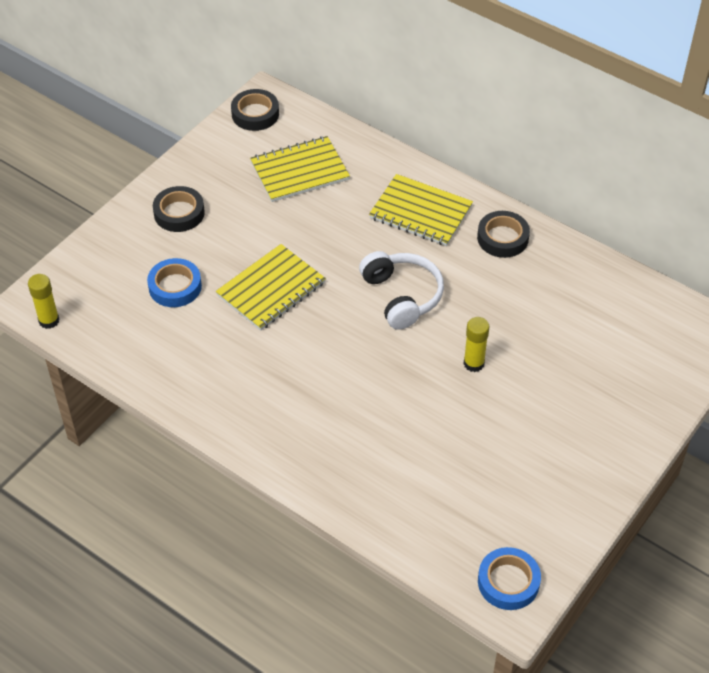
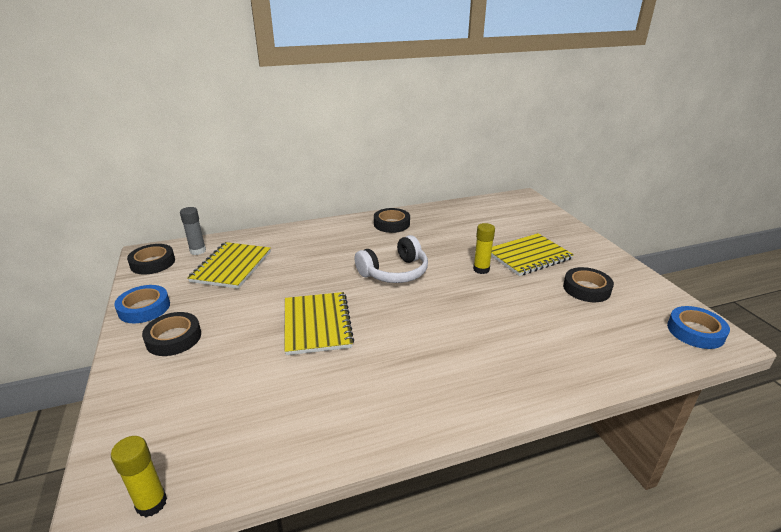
camera: 55 degrees left, 20 degrees down
blue tape [147,258,202,307] -> blue tape moved to [114,285,170,323]
white headphones [359,251,444,330] -> white headphones turned 135 degrees clockwise [355,235,428,283]
yellow notebook [369,174,473,246] -> yellow notebook moved to [491,233,574,276]
none -> grey glue stick [180,207,206,255]
none -> black tape [563,267,614,302]

